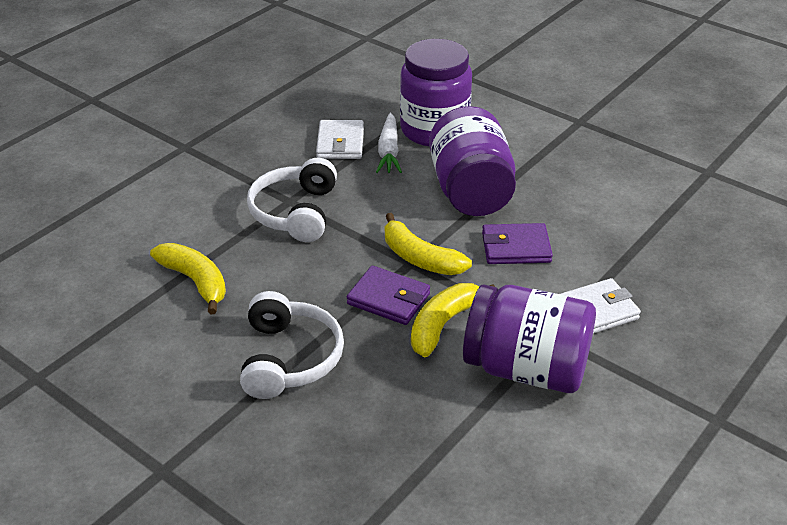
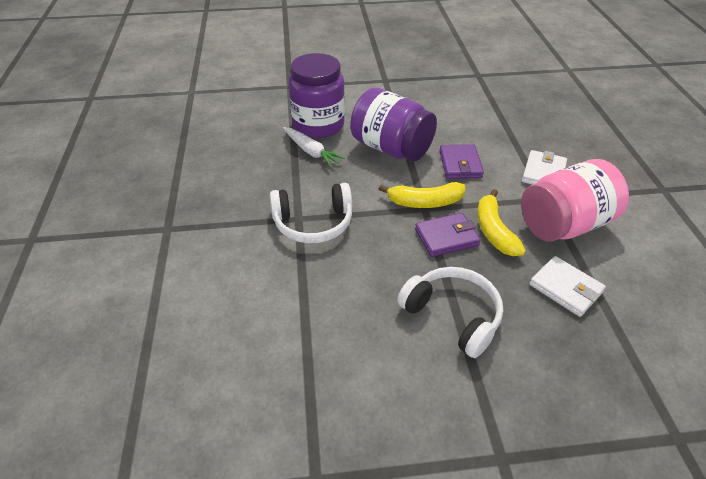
camera: 45 degrees left, 5 degrees up
yellow banana [150,243,226,314] -> none
white headphones [247,158,337,242] -> white headphones turned 60 degrees counterclockwise [270,183,352,243]
white wallet [316,120,364,159] -> white wallet moved to [530,256,606,317]
purple jar [463,284,596,393] -> pink jar [521,159,629,242]
purple wallet [482,223,553,264] -> purple wallet turned 45 degrees counterclockwise [439,144,484,179]

